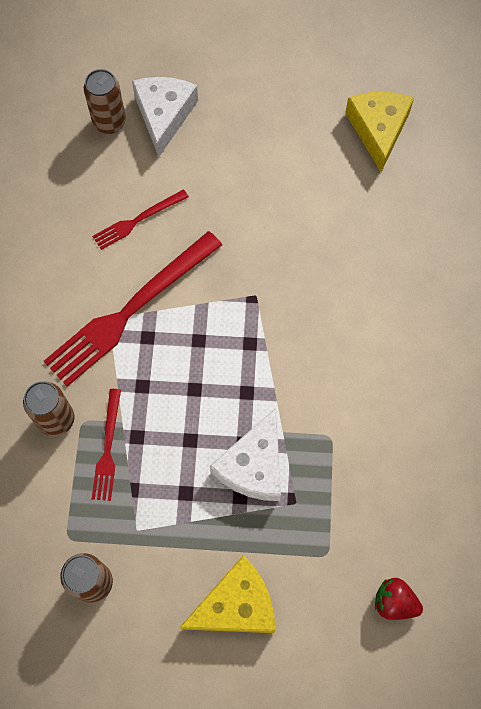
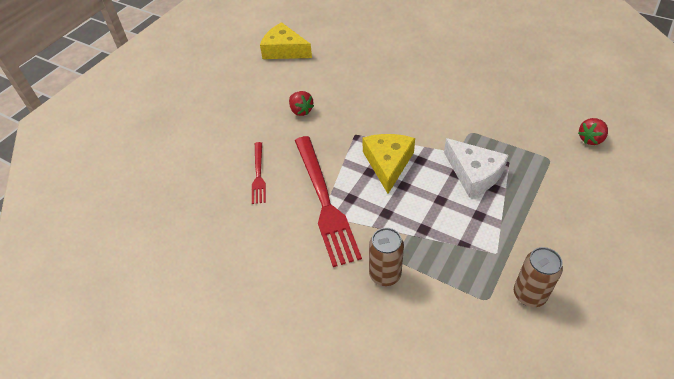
camera: 60 degrees left, 20 degrees down
brown can [84,69,126,134] -> none
red fork [92,389,121,501] -> none
white cheese [132,77,198,157] -> none
yellow cheese [179,555,275,633] -> yellow cheese moved to [363,134,415,194]
none -> red strawberry [289,91,314,116]

